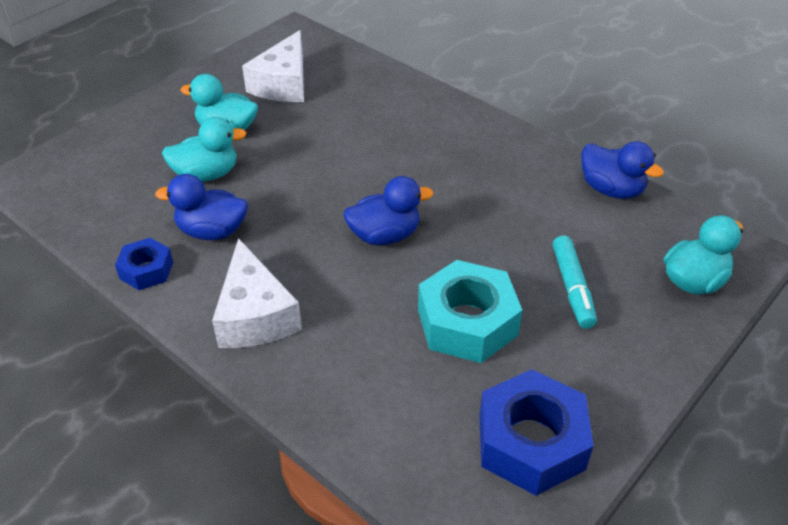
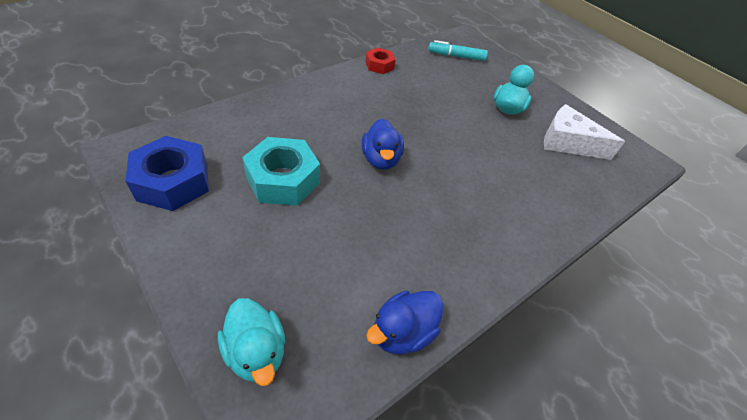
camera: 95 degrees right, 5 degrees up
blue nut [115,238,173,290] -> red nut [365,48,396,74]
blue duck [155,174,248,240] -> none
turquoise duck [162,117,247,182] -> none
white cheese [212,238,302,348] -> none
turquoise marker [553,235,597,329] -> turquoise marker moved to [428,40,488,61]

